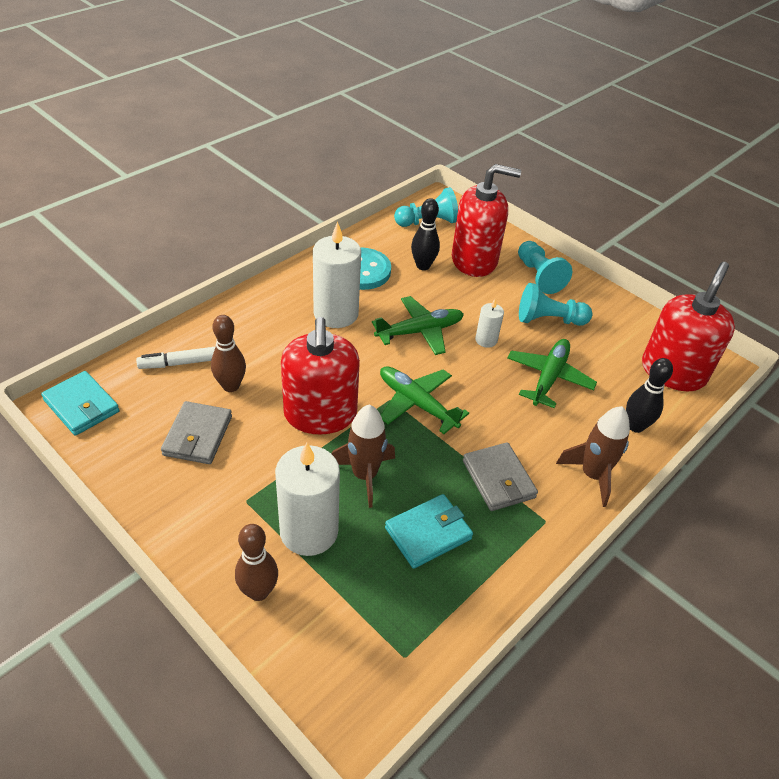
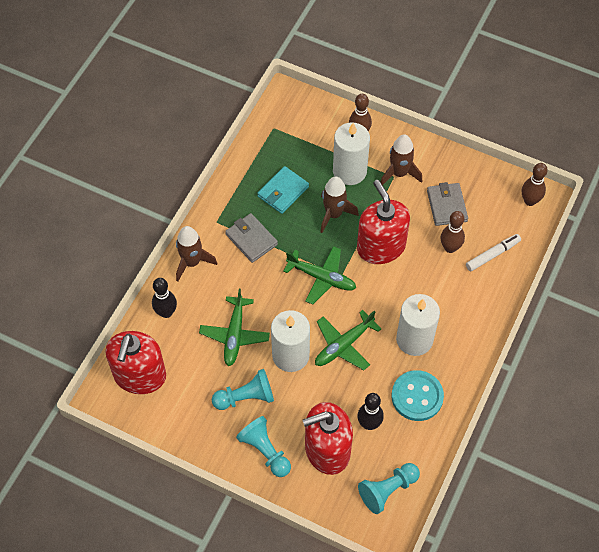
camera: 165 degrees right, 15 degrees up
turquoise wallet [41,371,120,436] -> brown bowling pin [522,163,548,206]
white candle [475,299,504,348] -> white candle [271,310,310,372], size x2.04
none -> brown rocket [381,134,422,185]

